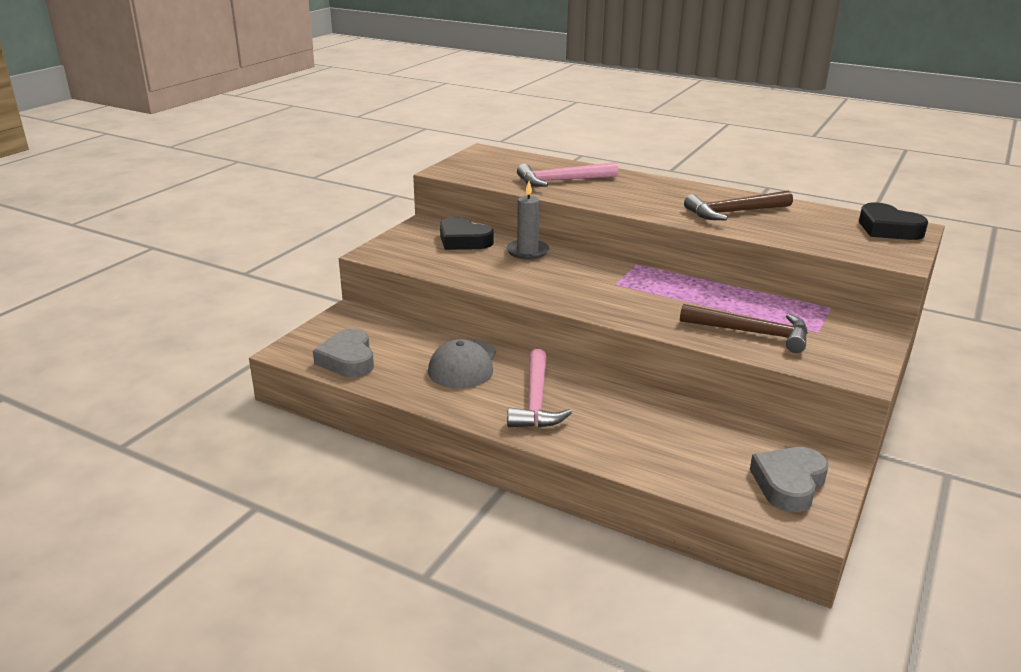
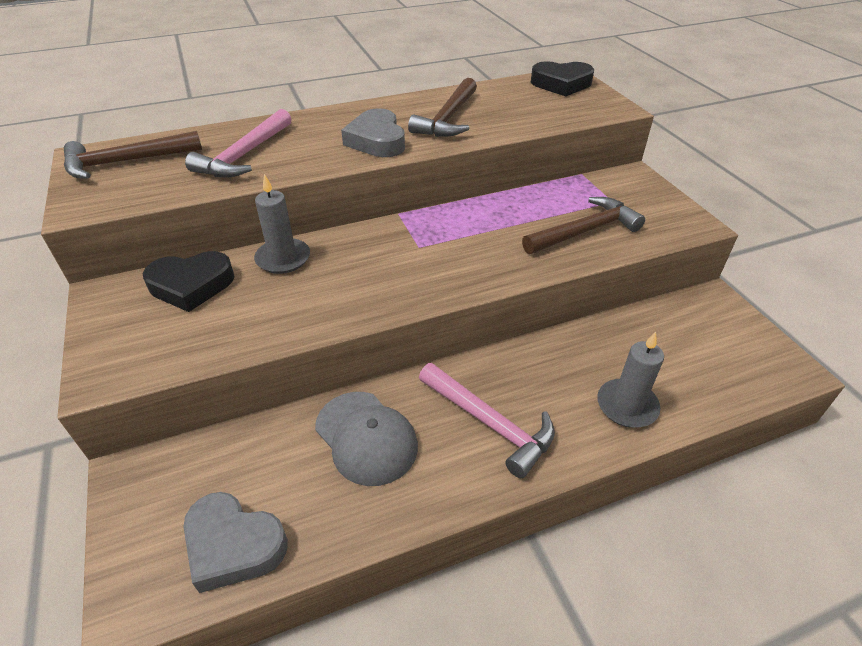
camera: 50 degrees left, 15 degrees up
grey heart [750,447,829,512] -> grey heart moved to [341,108,405,157]
none -> brown hammer [64,131,202,179]
none -> grey candle [597,332,664,428]

